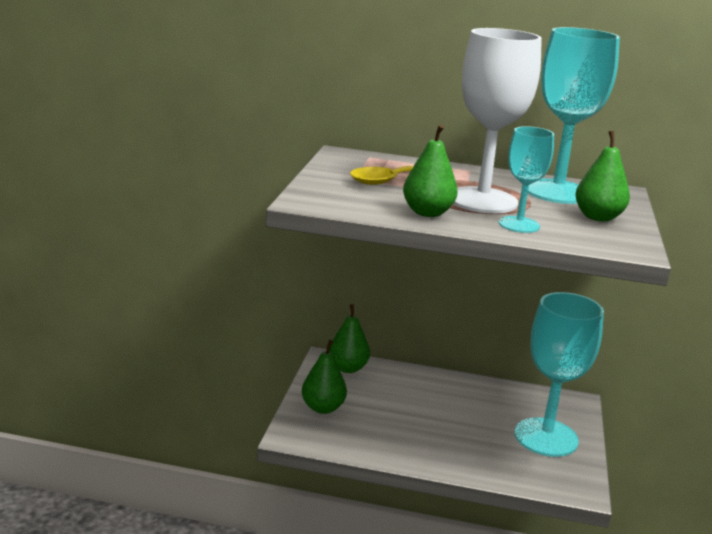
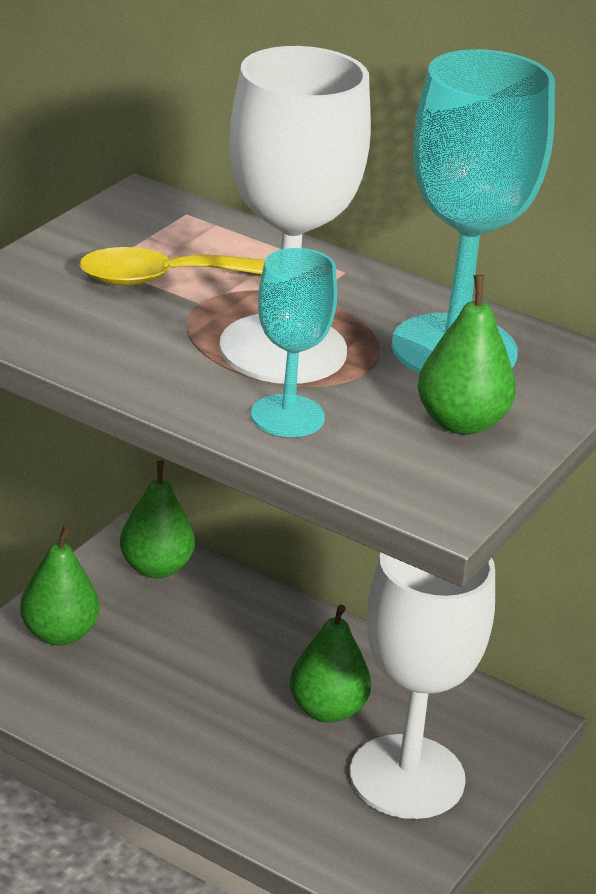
camera: 20 degrees right, 10 degrees up
green pear [403,125,458,217] -> green pear moved to [290,604,371,723]
turquoise goblet [514,292,604,457] -> white goblet [350,553,495,819]

